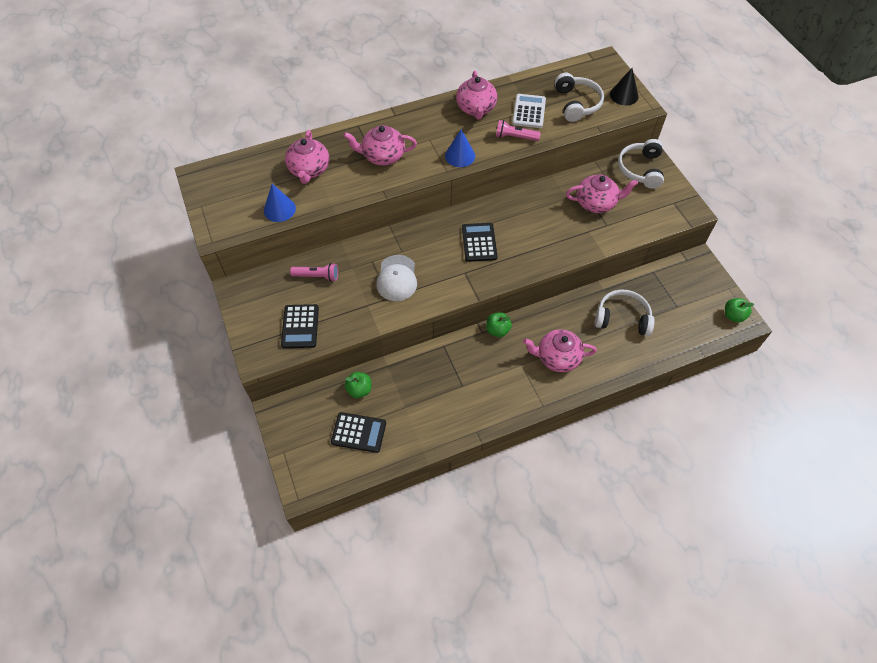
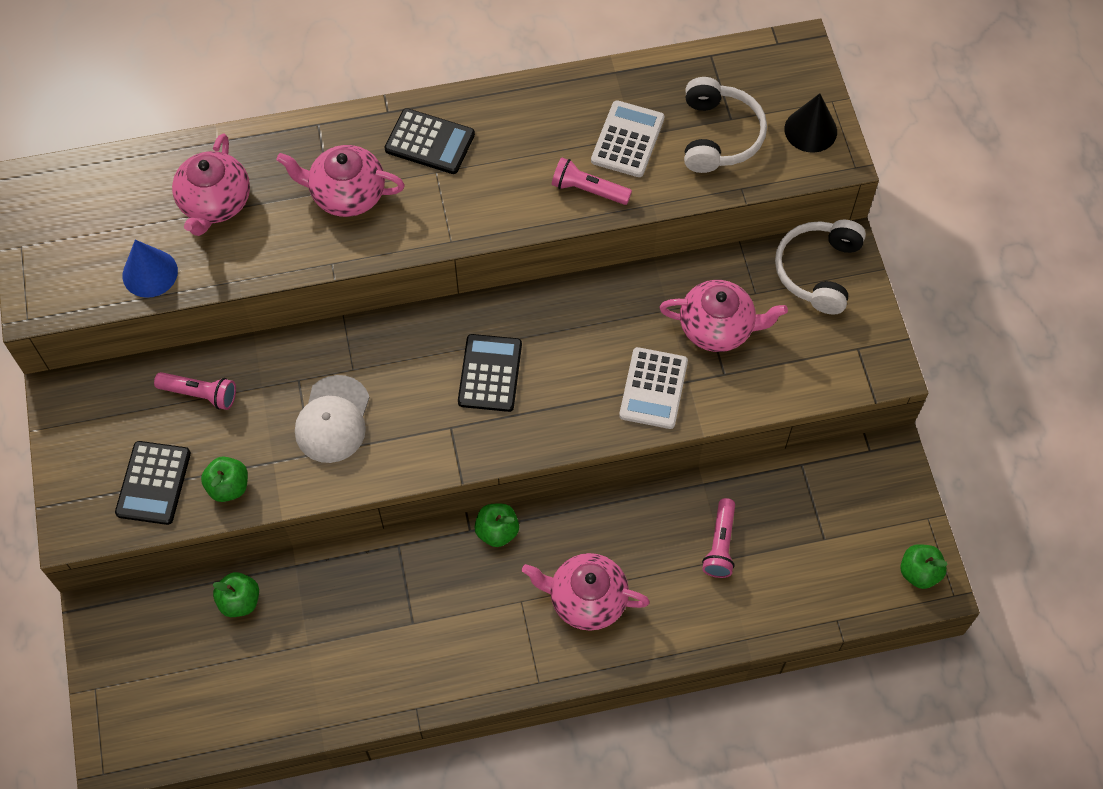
camera: 10 degrees right, 5 degrees up
black calculator [331,412,386,453] -> black calculator moved to [384,108,475,174]
blue cone [445,129,475,167] -> none
pink teapot [456,71,497,119] -> none
white headphones [595,290,655,336] -> pink flashlight [702,498,735,578]
none -> green apple [201,456,248,502]
none -> white calculator [619,347,688,429]

